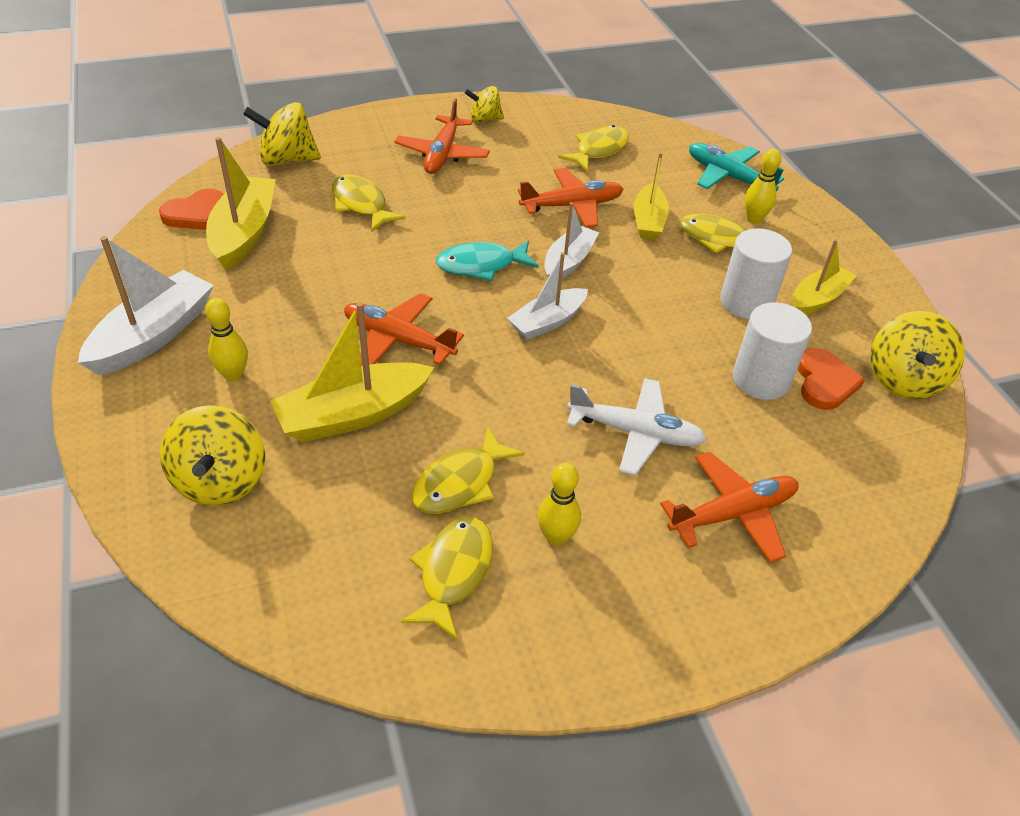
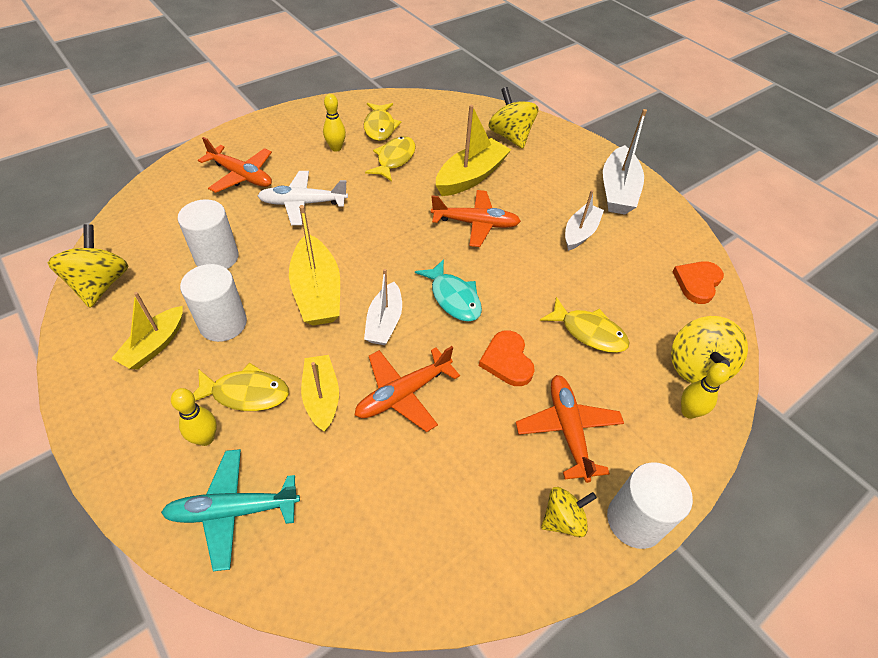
camera: 160 degrees right, 5 degrees up
yellow bowling pin [205,298,248,381] -> yellow bowling pin moved to [681,363,730,419]
yellow boat [206,137,276,271] -> yellow boat moved to [289,205,340,326]
yellow spinning top [243,102,321,166] -> yellow spinning top turned 120 degrees clockwise [671,316,748,383]
turquoise fish [436,240,539,281] -> turquoise fish turned 90 degrees clockwise [415,259,482,322]
white boat [507,252,588,340] -> white boat moved to [565,190,604,251]
yellow fish [558,125,629,172] -> none
orange plane [660,452,799,563] -> orange plane turned 105 degrees counterclockwise [198,137,272,193]
turquoise plane [689,143,784,191] -> turquoise plane turned 150 degrees clockwise [161,449,300,571]
orange heart [798,348,865,410] -> orange heart moved to [479,330,535,386]
none -> white cylinder [607,462,693,549]

